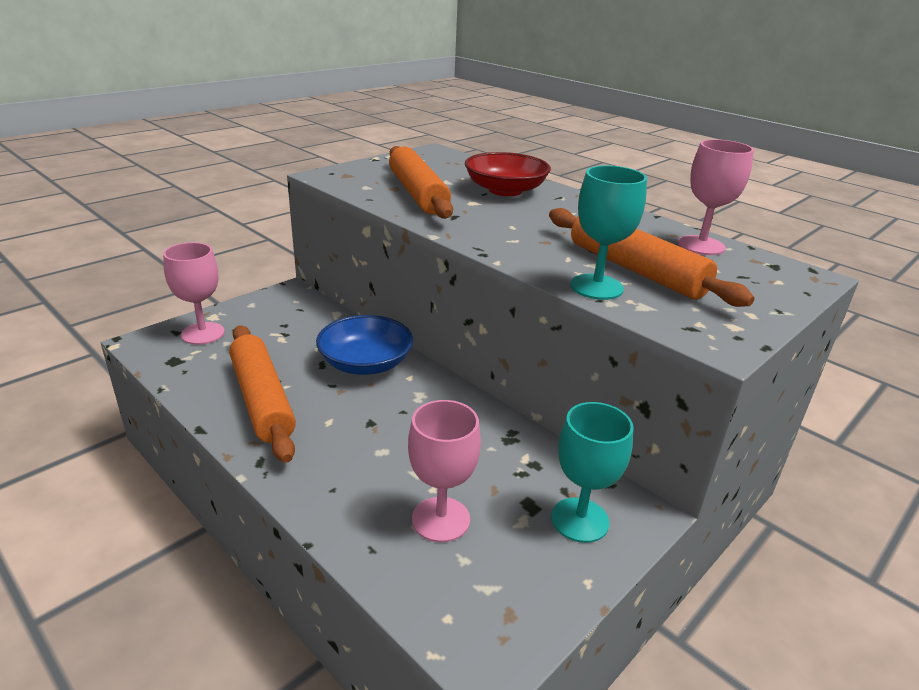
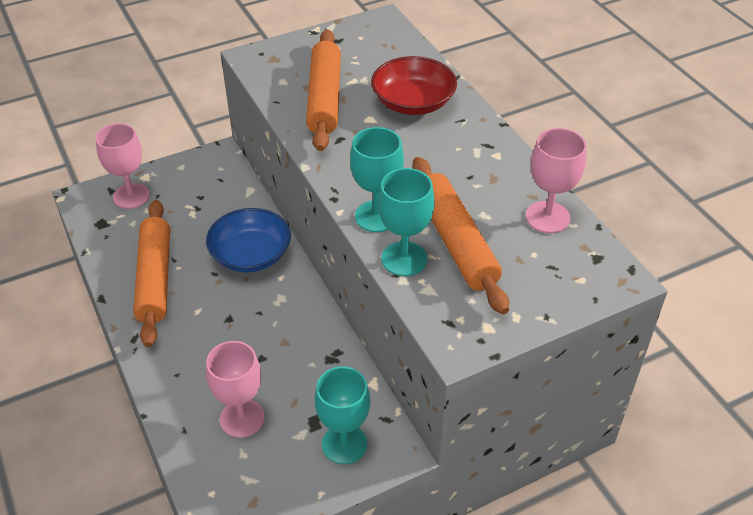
camera: 20 degrees right, 15 degrees up
none -> turquoise goblet [350,127,404,232]

